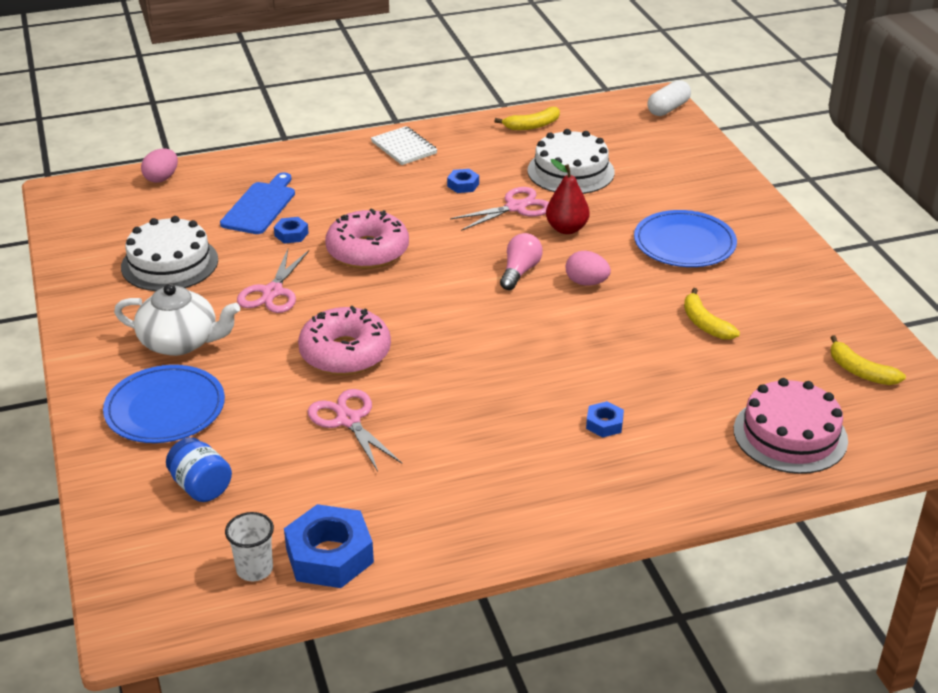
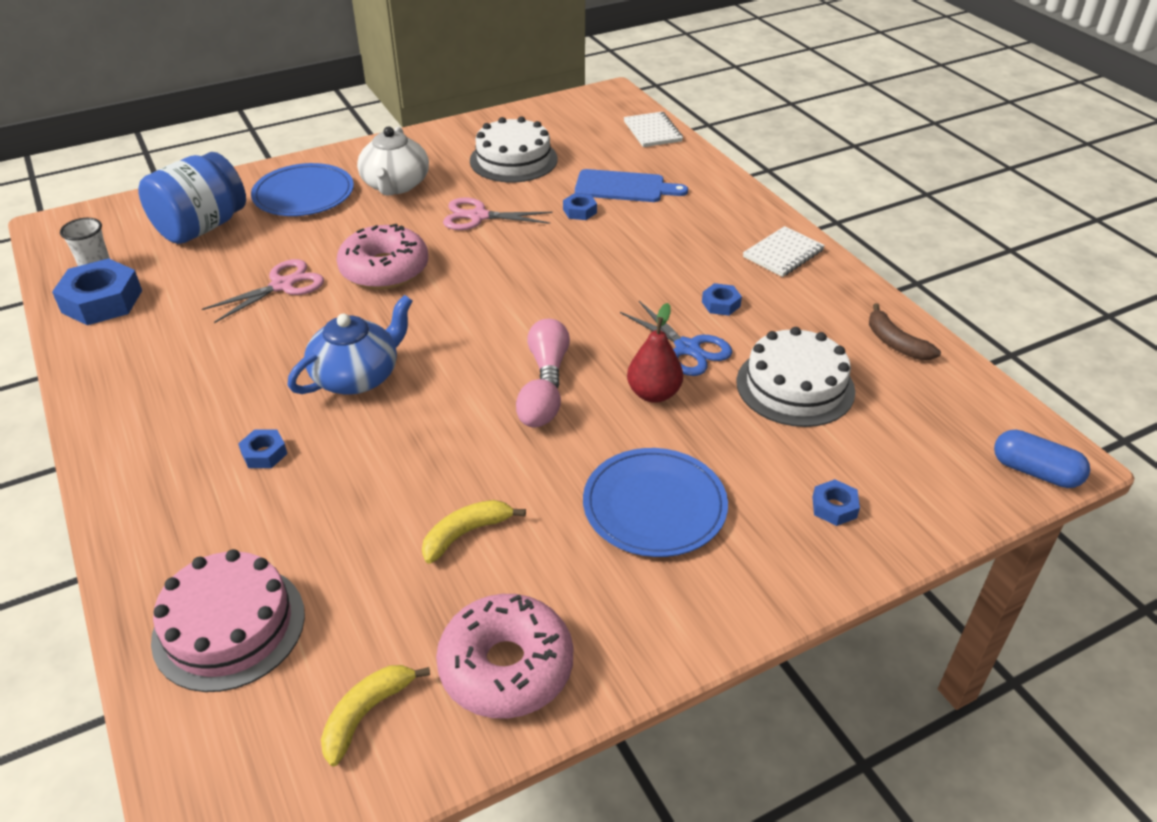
camera: 80 degrees right, 5 degrees up
pink egg [141,149,178,183] -> white notebook [624,112,683,147]
blue jar [166,437,232,502] -> blue jar [138,152,246,244], size x1.77
pink donut [325,208,409,269] -> pink donut moved to [436,594,573,719]
pink scissors [450,187,549,231] -> blue scissors [620,301,732,376]
yellow banana [494,107,560,130] -> brown banana [869,303,941,360]
pink light bulb [500,233,543,290] -> pink light bulb turned 105 degrees counterclockwise [527,319,570,389]
white capsule [647,80,691,116] -> blue capsule [994,430,1090,488]
none -> blue teapot [287,295,413,394]
none -> blue nut [812,479,860,526]

